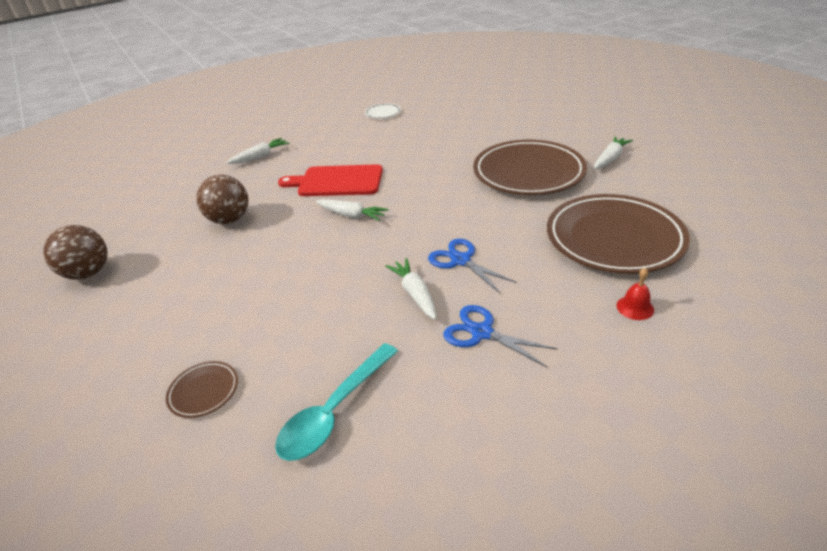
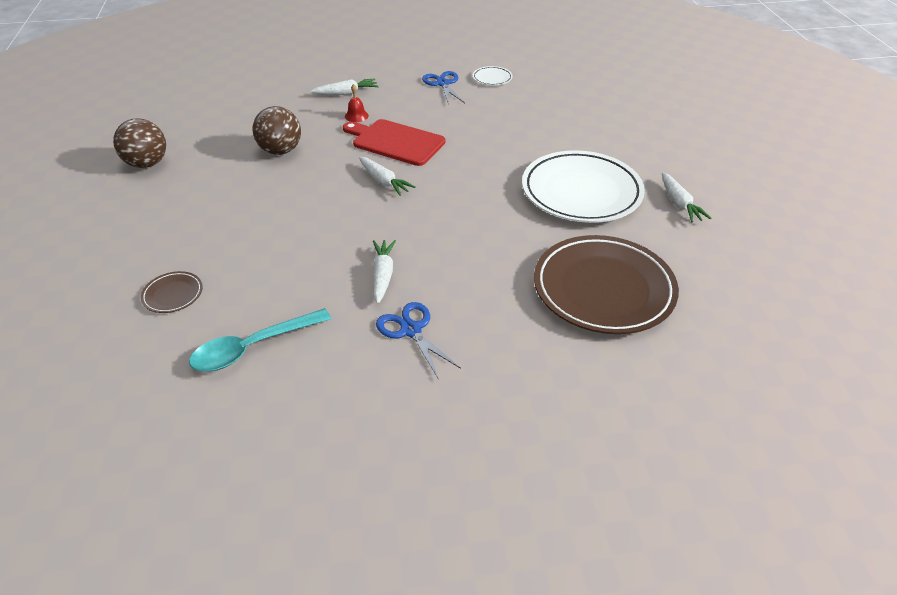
camera: 20 degrees right, 5 degrees up
blue scissors [428,239,517,293] -> blue scissors moved to [422,71,465,105]
brown plate [473,140,587,195] -> white plate [522,150,645,223]
white carrot [594,136,633,169] -> white carrot turned 105 degrees clockwise [662,172,712,223]
red bell [616,268,654,320] -> red bell moved to [345,84,369,122]

